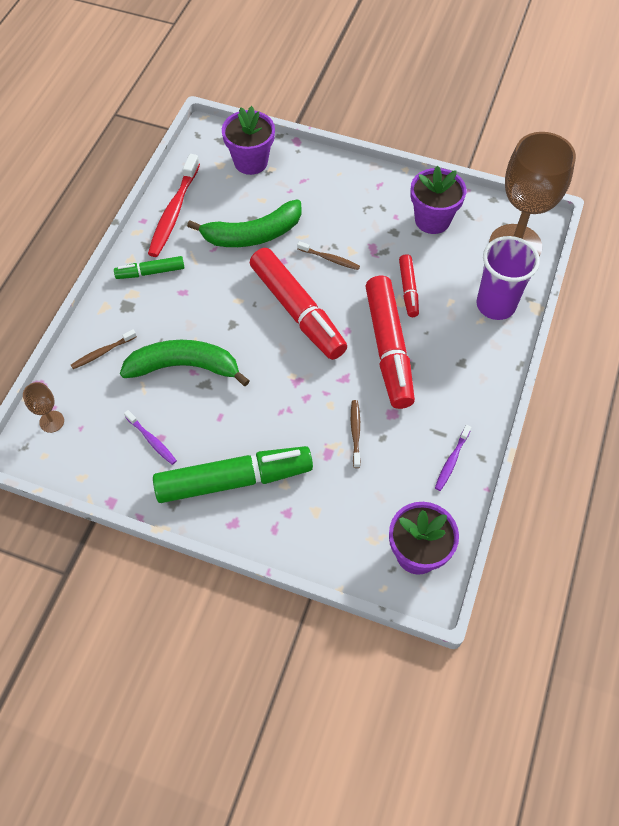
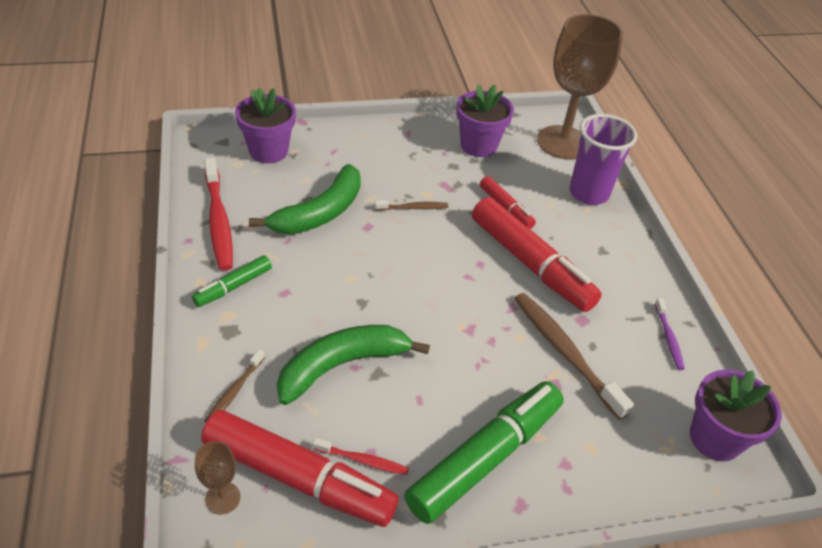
camera: 35 degrees left, 15 degrees down
purple toothbrush [124,410,177,465] -> red toothbrush [313,438,409,475]
red marker [250,248,347,360] -> red marker moved to [201,410,399,527]
brown toothbrush [351,400,361,468] -> brown toothbrush [514,293,634,420], size x1.94

